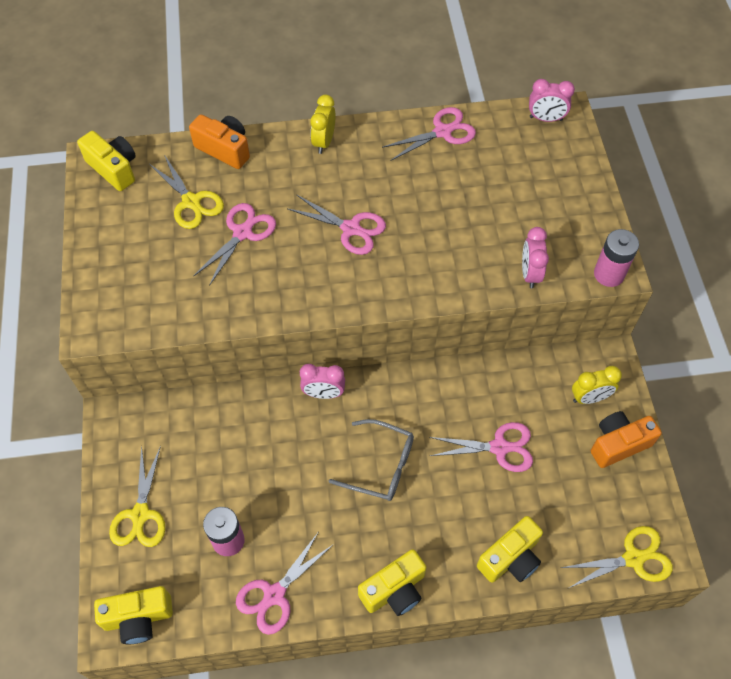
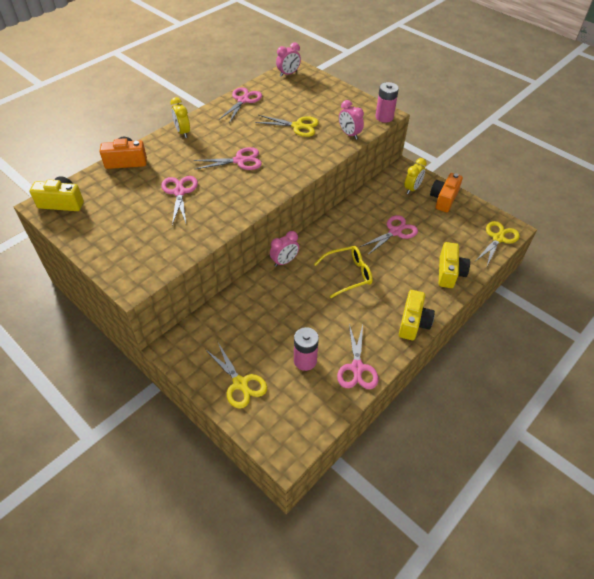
camera: 40 degrees left, 10 degrees down
yellow camera [94,586,173,644] -> none
yellow scissors [149,155,224,229] -> yellow scissors moved to [255,115,319,137]
grey glasses [329,419,414,501] -> yellow glasses [314,246,373,298]

